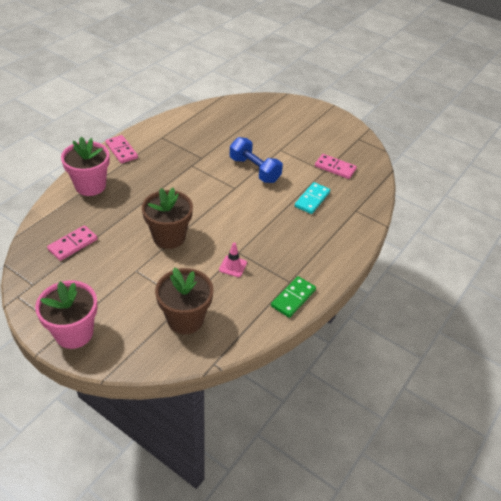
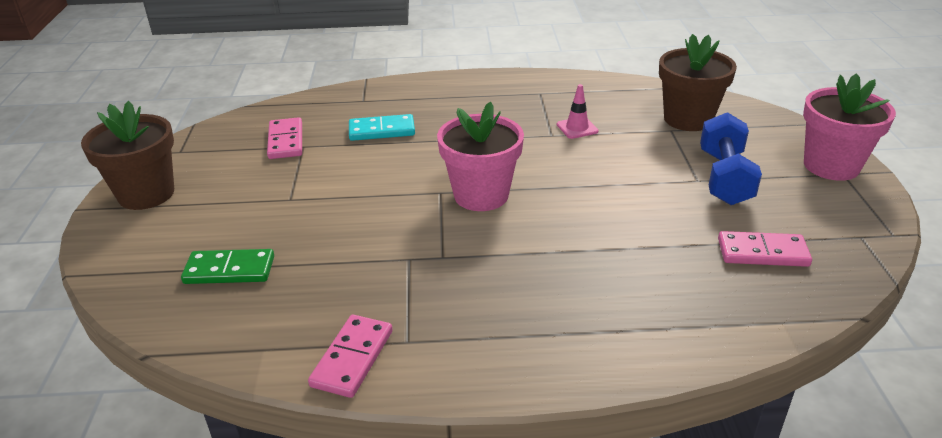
camera: 125 degrees left, 10 degrees down
pink flower pot [61,137,110,196] -> pink flower pot moved to [437,102,524,211]
pink domino [106,135,138,163] -> pink domino moved to [308,315,393,398]
brown flower pot [142,188,193,249] -> brown flower pot moved to [81,101,174,210]
blue dumbbell [230,137,283,183] -> blue dumbbell moved to [700,112,762,205]
green domino [271,276,316,318] -> green domino moved to [181,249,274,284]

